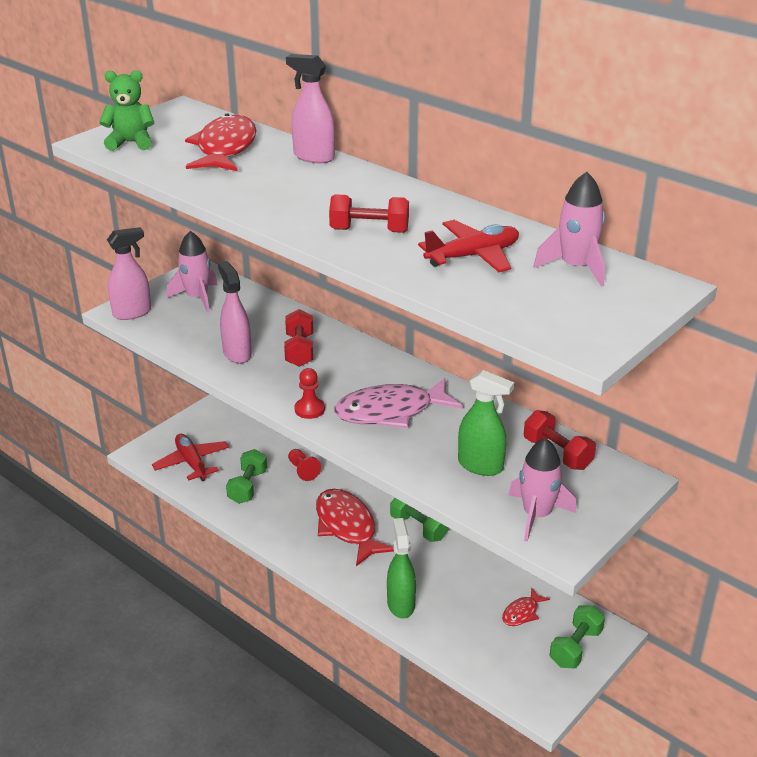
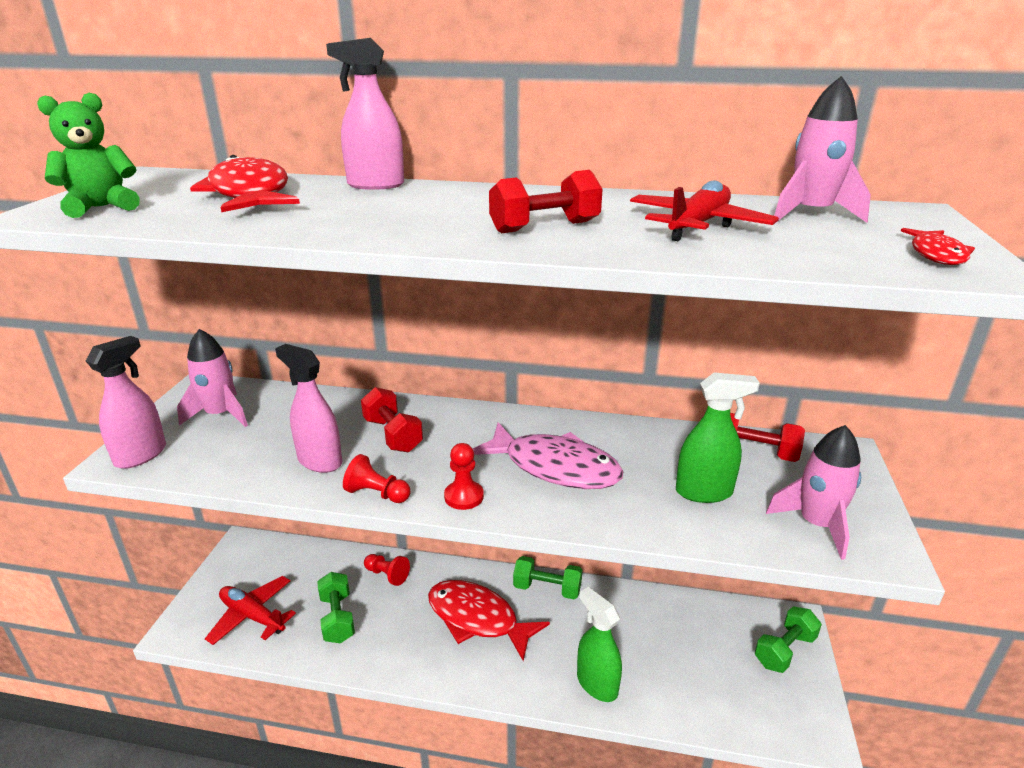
camera: 30 degrees left, 5 degrees down
pink fish [334,378,462,428] -> pink fish turned 105 degrees counterclockwise [473,422,624,489]
red fish [502,587,550,626] -> red fish moved to [901,228,975,265]
green dumbbell [550,606,605,668] -> green dumbbell turned 45 degrees clockwise [755,606,822,673]
none -> red pawn [343,454,410,503]

